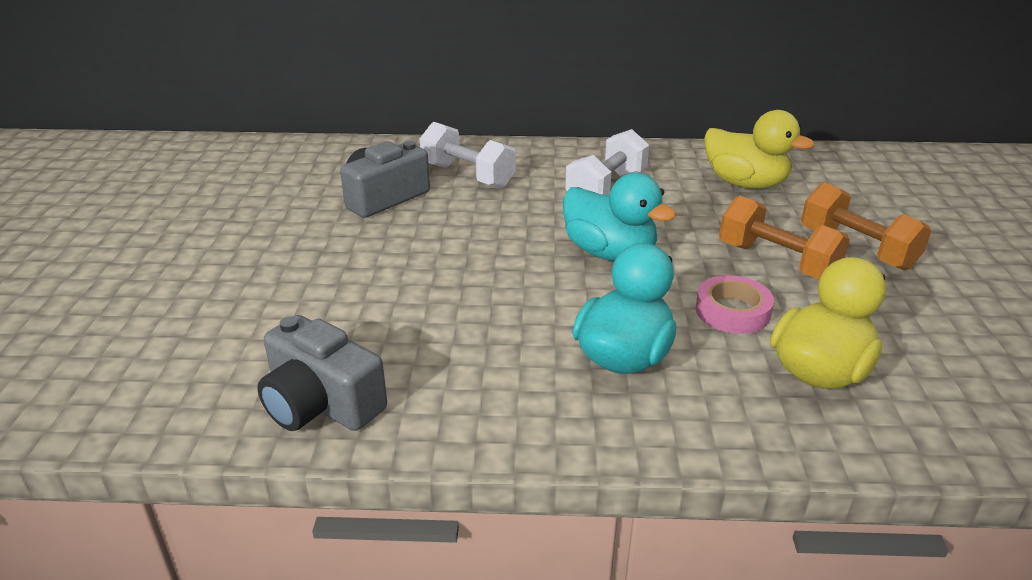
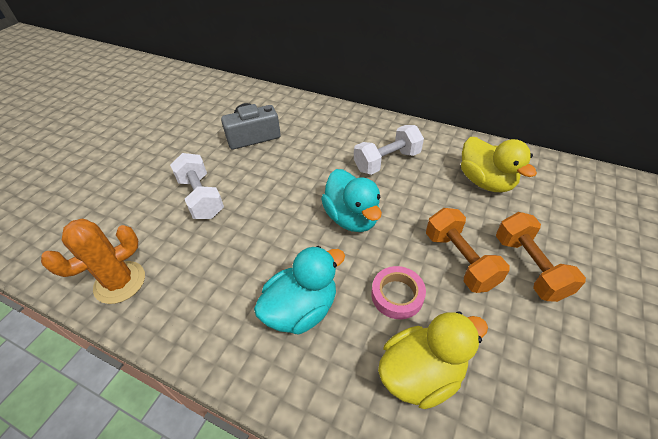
camera: 25 degrees right, 15 degrees up
grey camera [257,315,387,431] -> orange cactus [41,219,145,304]
white dumbbell [420,122,516,188] -> white dumbbell moved to [170,153,224,219]

